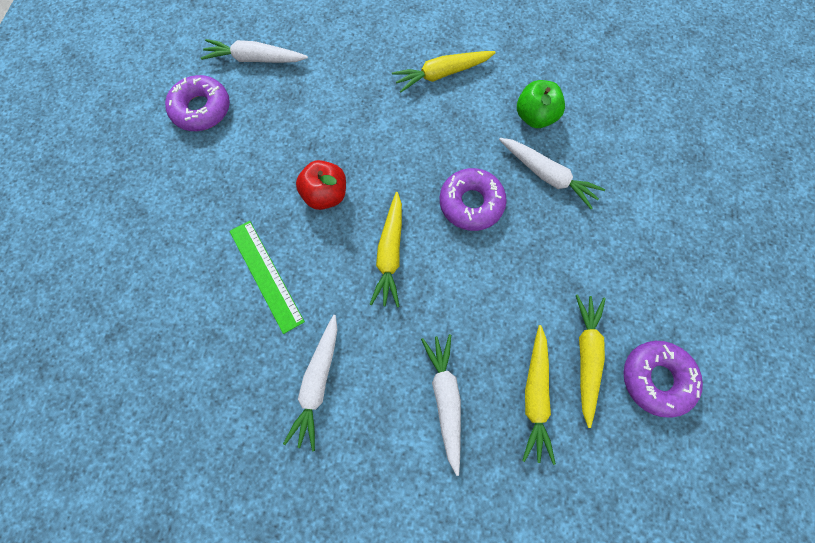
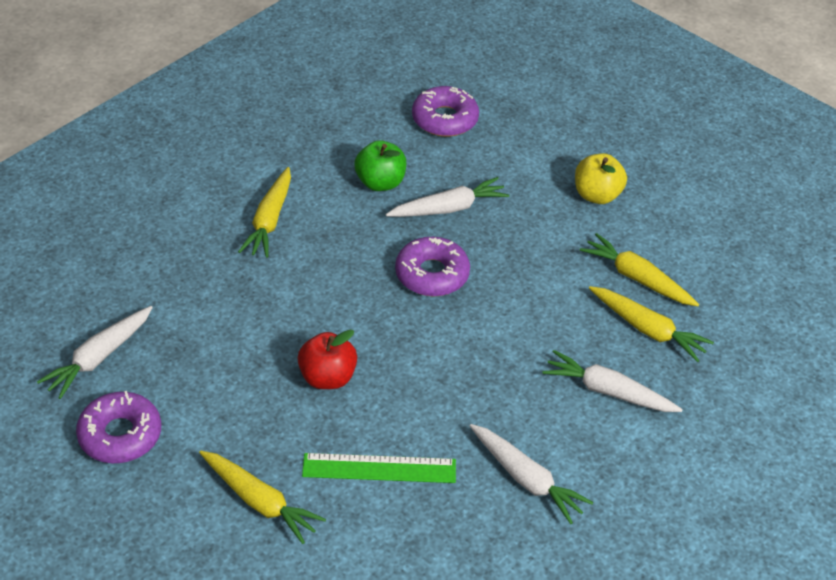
camera: 60 degrees left, 25 degrees down
yellow carrot [370,192,402,307] -> yellow carrot moved to [199,451,326,544]
purple donut [623,341,703,418] -> purple donut moved to [412,86,479,137]
none -> yellow apple [575,153,627,204]

